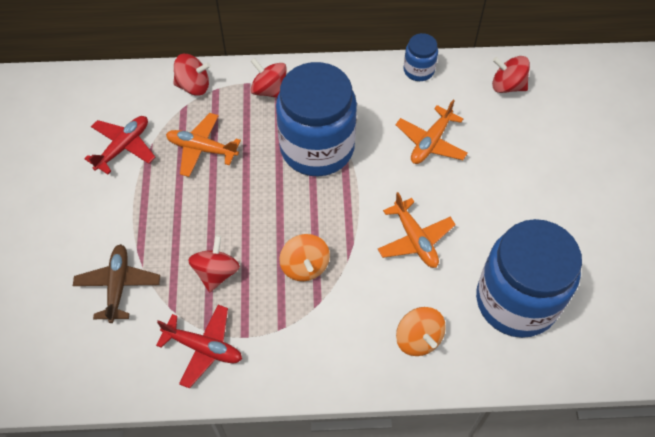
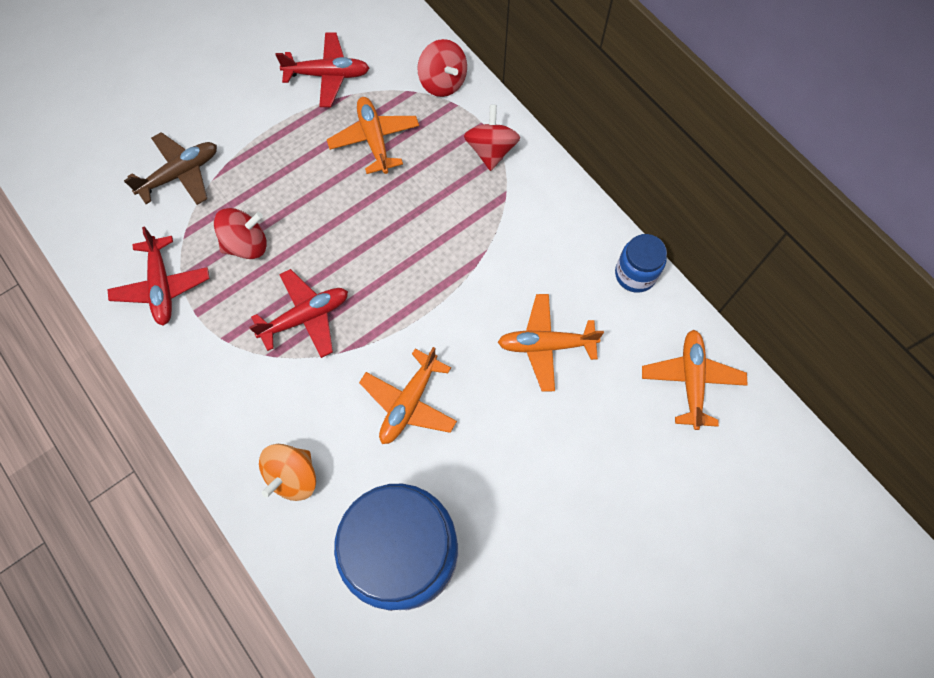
camera: 55 degrees right, 10 degrees up
blue jar [276,62,357,176] -> none
orange spinning top [279,234,330,281] -> red plane [249,269,348,358]
red spinning top [492,56,530,93] -> orange plane [642,330,748,430]

